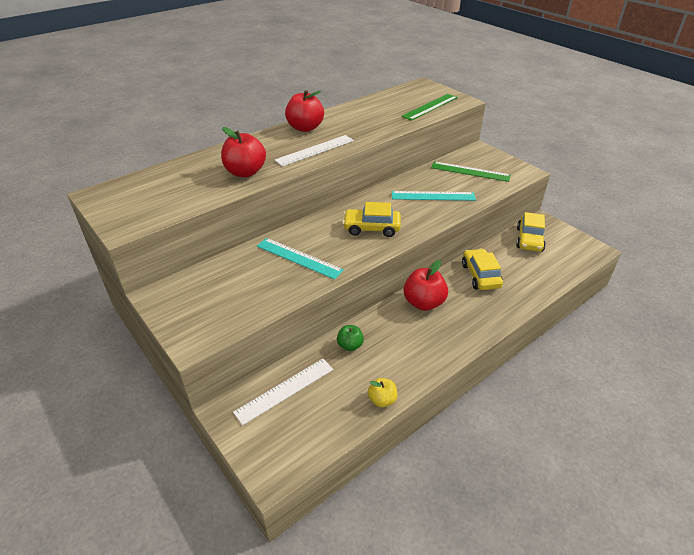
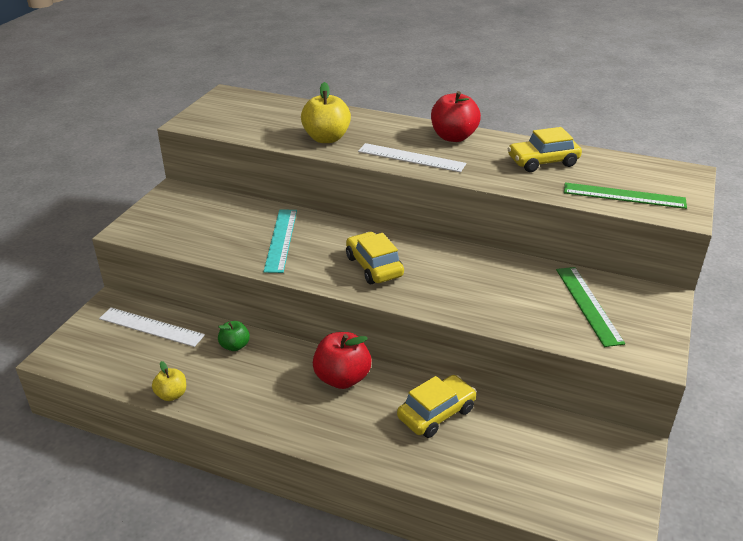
camera: 60 degrees right, 5 degrees down
red apple [221,127,266,177] -> yellow apple [301,82,351,143]
turquoise ruler [392,191,476,201] -> none
yellow car [516,212,546,252] -> yellow car moved to [507,127,582,172]

